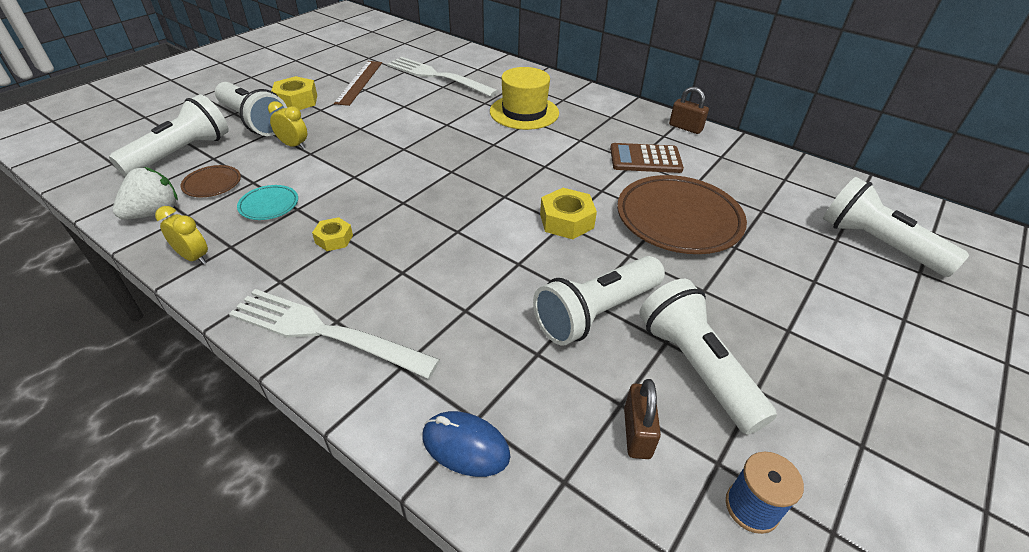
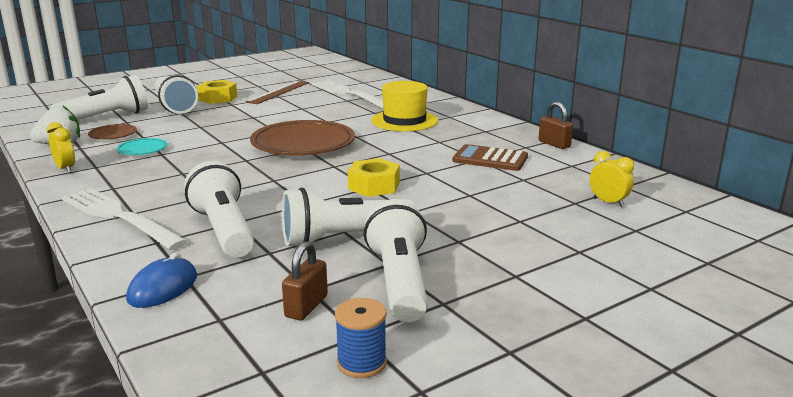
camera: 20 degrees right, 20 degrees down
yellow clock [268,101,307,149] -> yellow clock moved to [590,151,634,207]
yellow nut [312,217,353,251] -> none
blue mouse [422,411,511,477] -> blue mouse turned 75 degrees clockwise [126,252,197,308]
brown plate [617,175,747,254] -> brown plate moved to [250,120,355,155]
white flashlight [823,177,969,277] -> white flashlight moved to [185,161,254,258]

